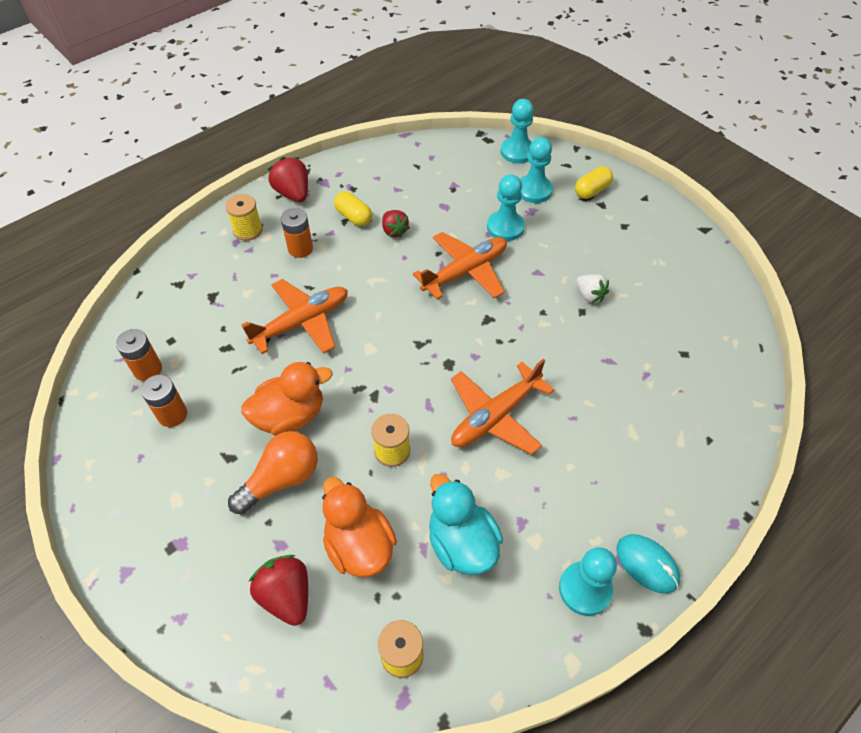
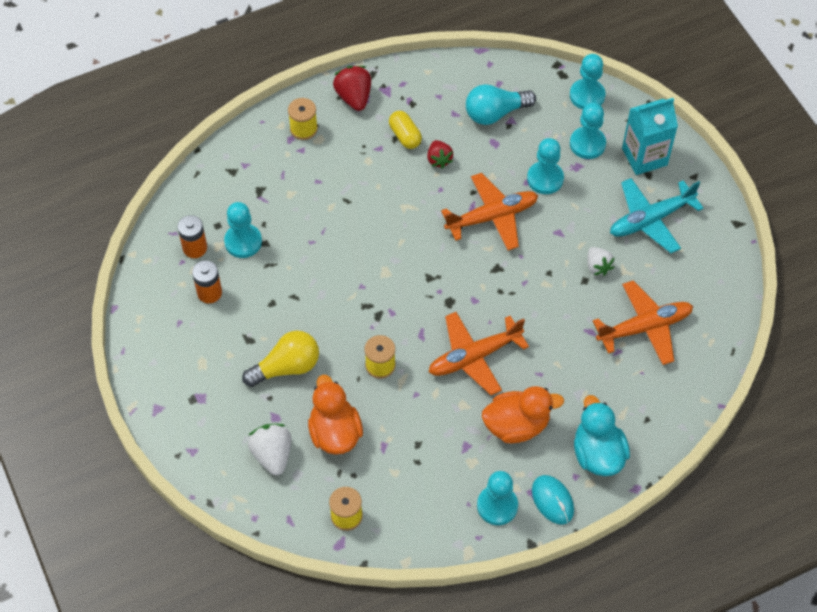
camera: 15 degrees right, 5 degrees up
orange light bulb [228,431,318,514] -> yellow light bulb [242,331,319,387]
orange duck [241,362,332,436] -> orange duck moved to [482,386,564,443]
orange plane [242,279,348,354] -> orange plane moved to [593,280,693,365]
red strawberry [248,555,308,626] -> white strawberry [248,424,291,476]
orange battery [281,208,313,258] -> none
turquoise duck [429,474,503,575] -> turquoise duck moved to [574,395,630,476]
yellow capsule [575,166,613,199] -> turquoise carton [622,98,678,175]
none -> turquoise pawn [224,202,262,258]
none -> turquoise light bulb [466,84,536,125]
none -> turquoise plane [610,178,704,253]

